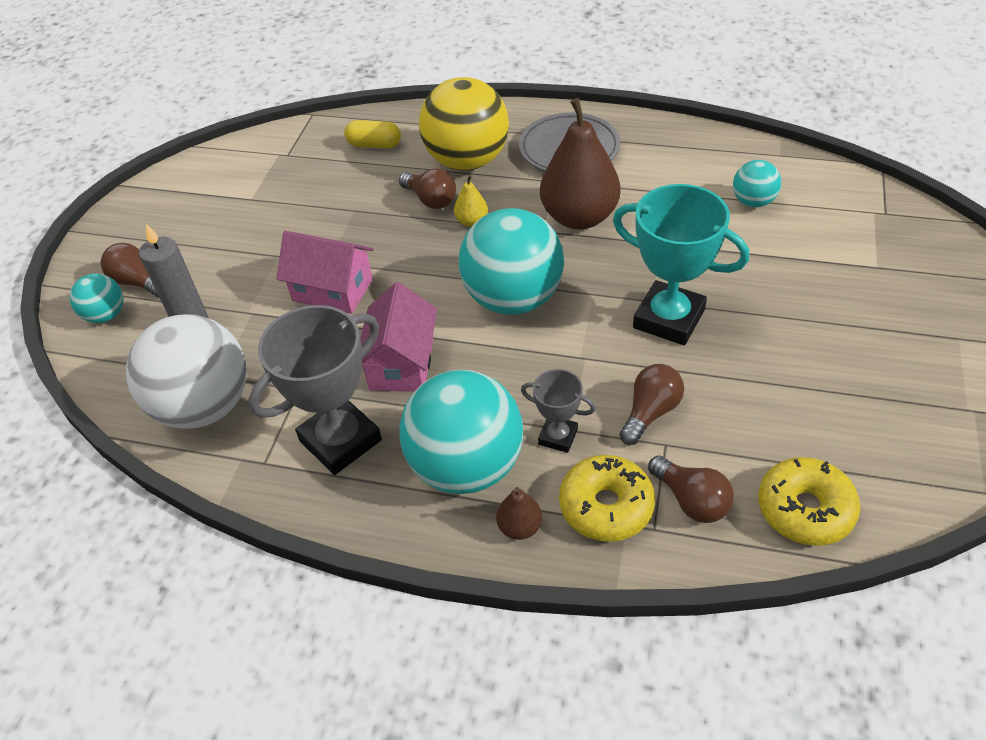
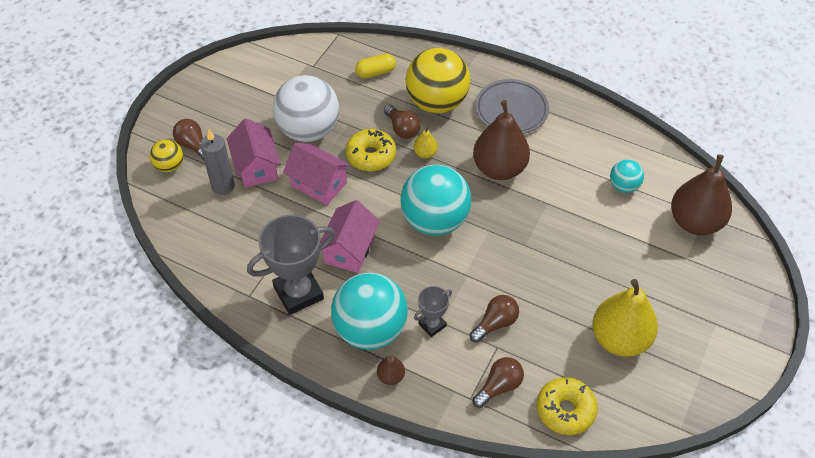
camera: 10 degrees right, 5 degrees up
turquoise ball [70,274,123,323] -> yellow ball [150,140,183,172]
white ball [126,314,247,429] -> white ball moved to [273,75,339,142]
yellow capsule [344,120,401,149] -> yellow capsule turned 45 degrees counterclockwise [355,53,396,78]
grey trophy [521,369,596,453] -> grey trophy turned 75 degrees counterclockwise [414,286,452,337]
yellow donut [559,455,655,542] -> yellow donut moved to [346,129,396,172]
turquoise trophy [613,184,749,345] -> none
brown light bulb [648,455,734,523] -> brown light bulb turned 105 degrees counterclockwise [472,357,524,408]
none -> pink house [227,118,281,188]
none -> yellow pear [592,279,658,357]
none -> brown pear [671,154,732,235]

